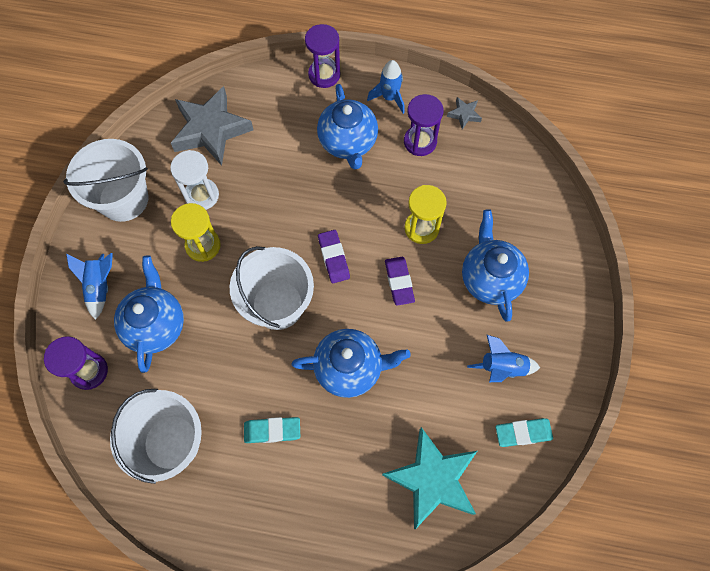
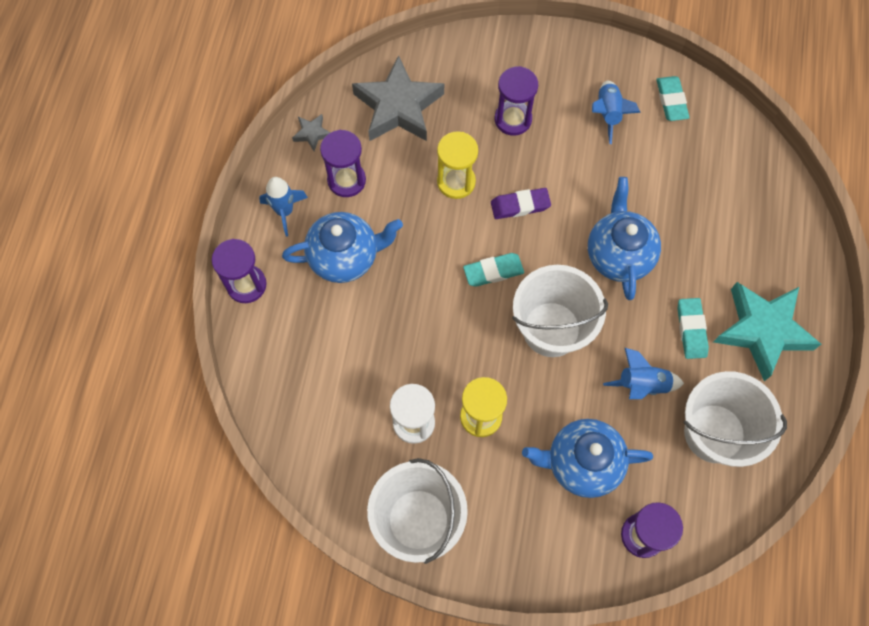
camera: 90 degrees left, 0 degrees up
blue rocket [66,253,113,320] -> blue rocket moved to [603,348,684,399]
grey star [171,86,253,166] -> grey star moved to [352,55,444,141]
purple eraser [318,230,350,283] -> turquoise eraser [463,253,524,287]
turquoise star [382,427,477,529] -> turquoise star moved to [713,282,821,381]
blue teapot [462,209,529,321] -> purple hourglass [495,66,538,136]

